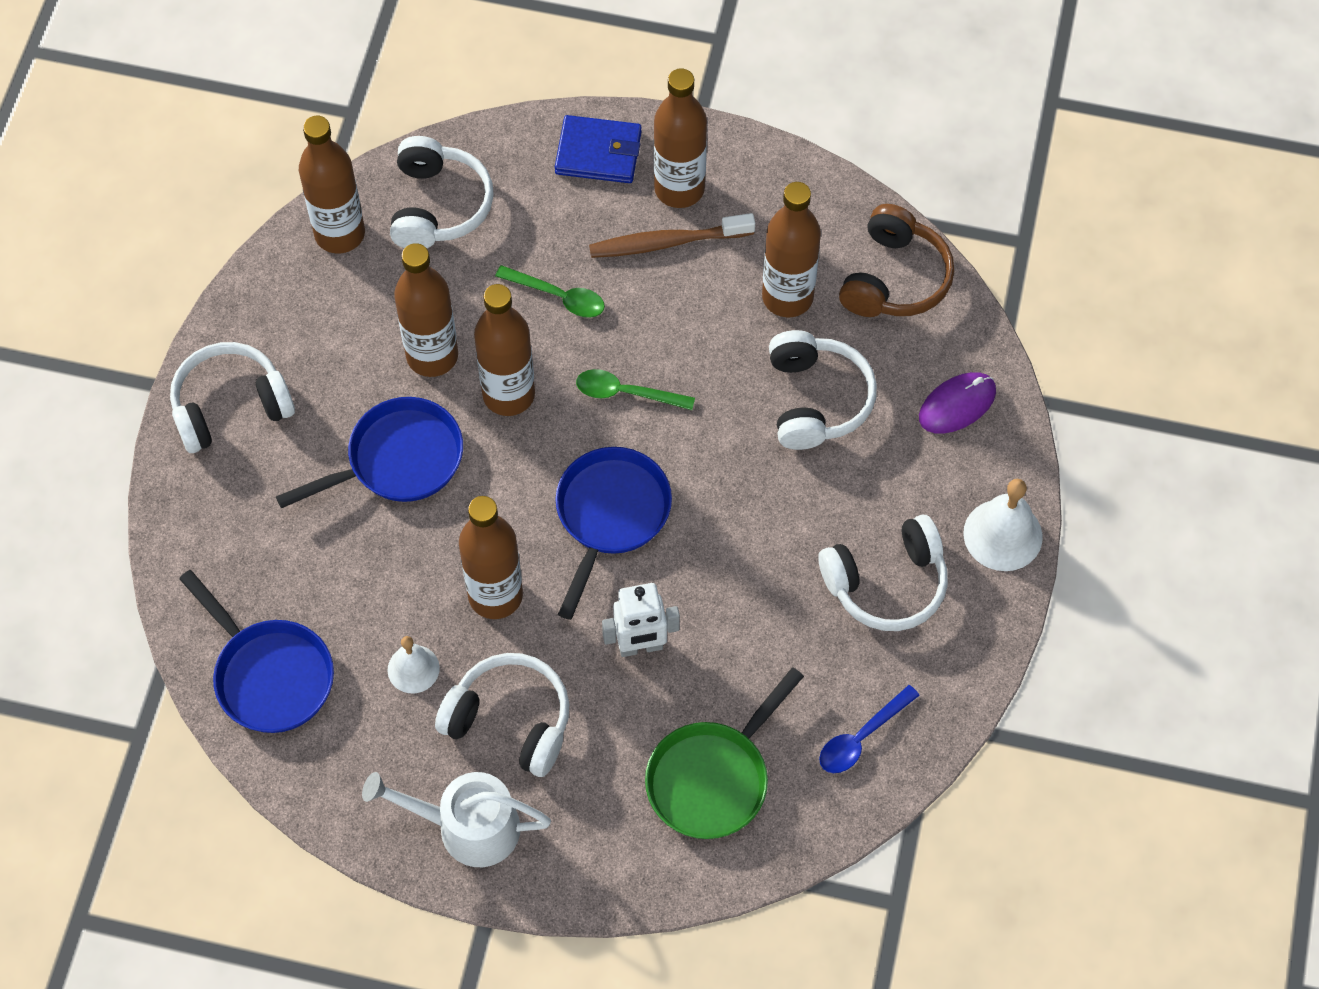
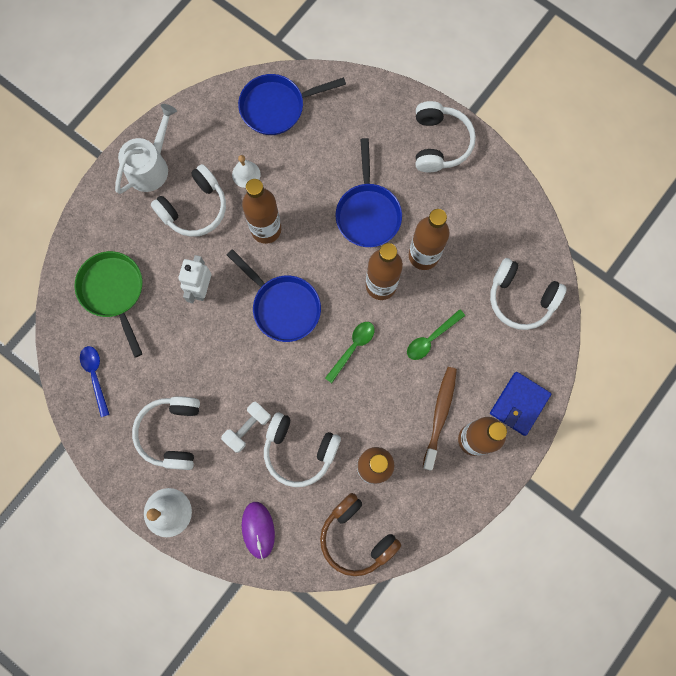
camera: 115 degrees right, 15 degrees up
brown bottle [299,116,365,254] -> none
none -> white dumbbell [221,402,271,453]

